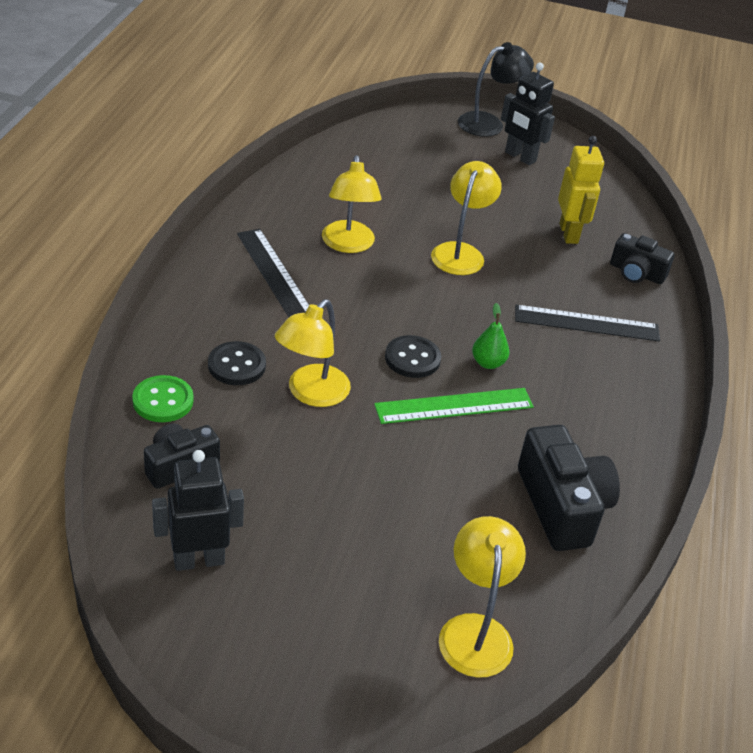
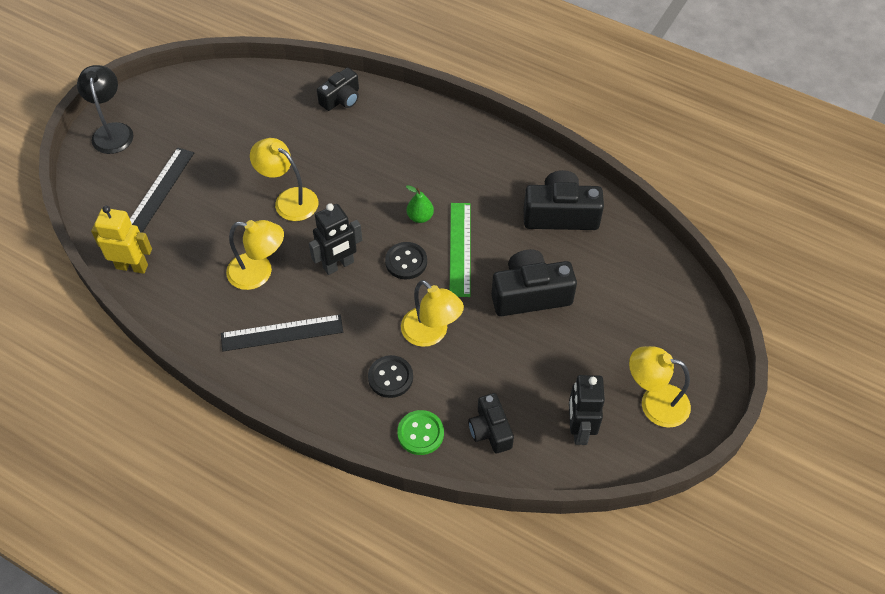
camera: 70 degrees left, 15 degrees up
yellow lamp [439,516,526,678] -> yellow lamp moved to [629,346,691,428]
black robot [501,62,555,165] -> black robot moved to [309,203,362,275]
black ruler [515,305,660,342] -> black ruler moved to [130,147,194,233]
yellow robot [558,136,604,244] -> yellow robot moved to [91,206,152,274]
none -> black camera [491,249,577,316]

